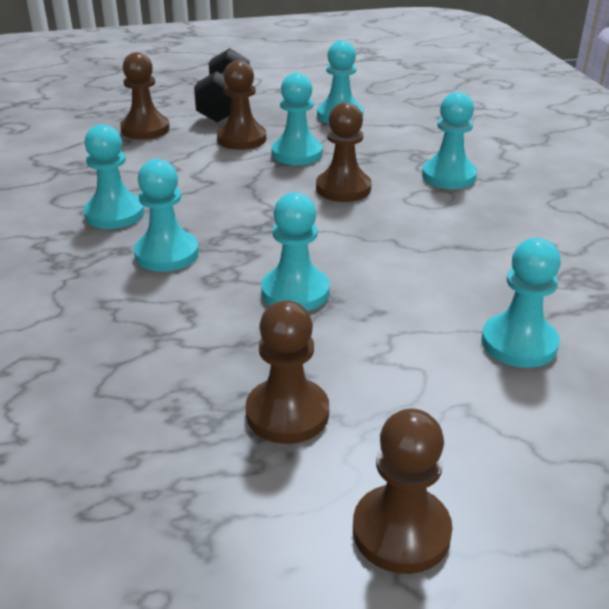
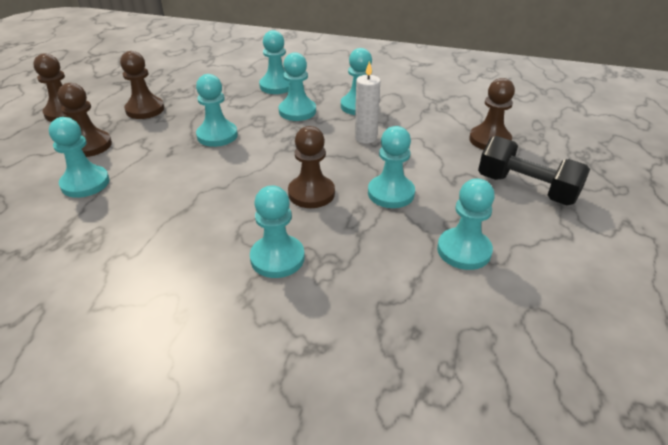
camera: 120 degrees right, 5 degrees up
brown pawn [217,60,266,150] -> brown pawn moved to [58,83,112,157]
none -> turquoise pawn [259,30,289,94]
none -> white candle [355,61,380,144]

